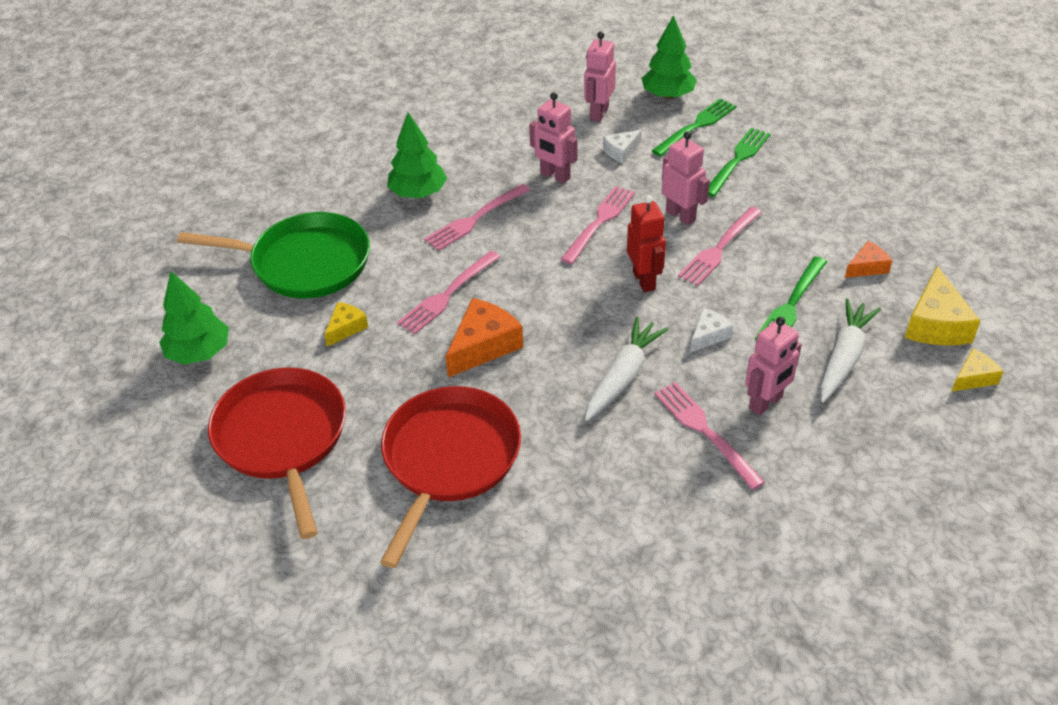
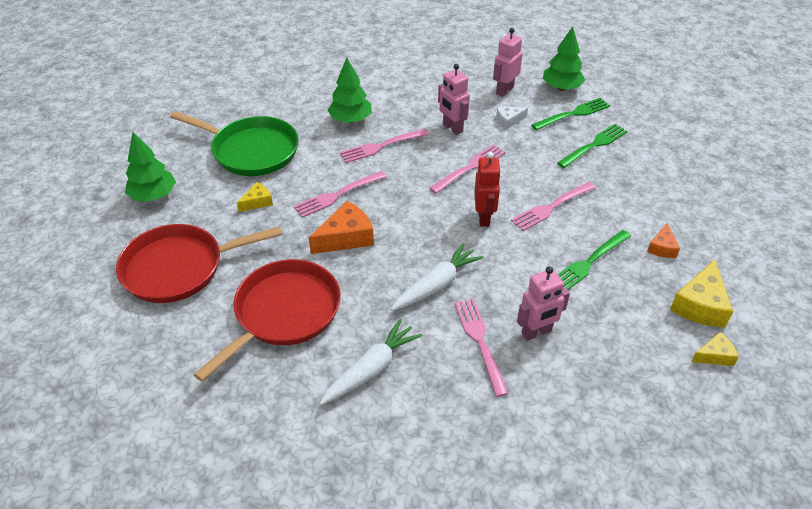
camera: 15 degrees right, 0 degrees up
red pan [208,367,346,539] -> red pan turned 105 degrees counterclockwise [116,224,282,303]
pink robot [662,131,710,226] -> none
white cheese [690,308,734,352] -> none
white carrot [820,298,881,403] -> white carrot moved to [320,319,422,405]
orange cheese [845,241,892,278] -> orange cheese turned 120 degrees clockwise [647,223,680,258]

